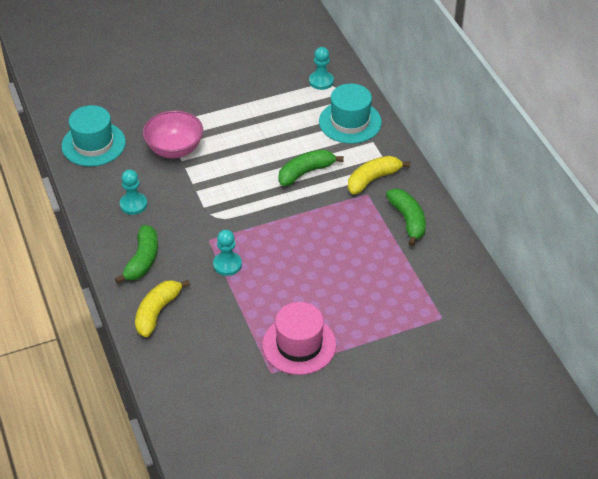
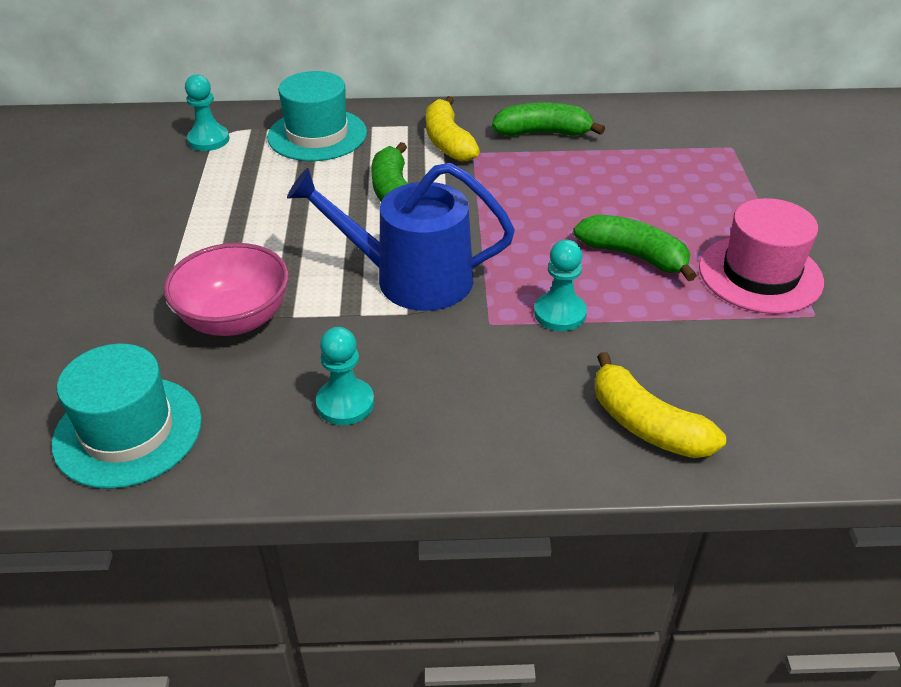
camera: 70 degrees left, 5 degrees down
green banana [115,225,158,284] -> green banana moved to [573,214,697,281]
none -> blue watering can [287,163,515,311]

